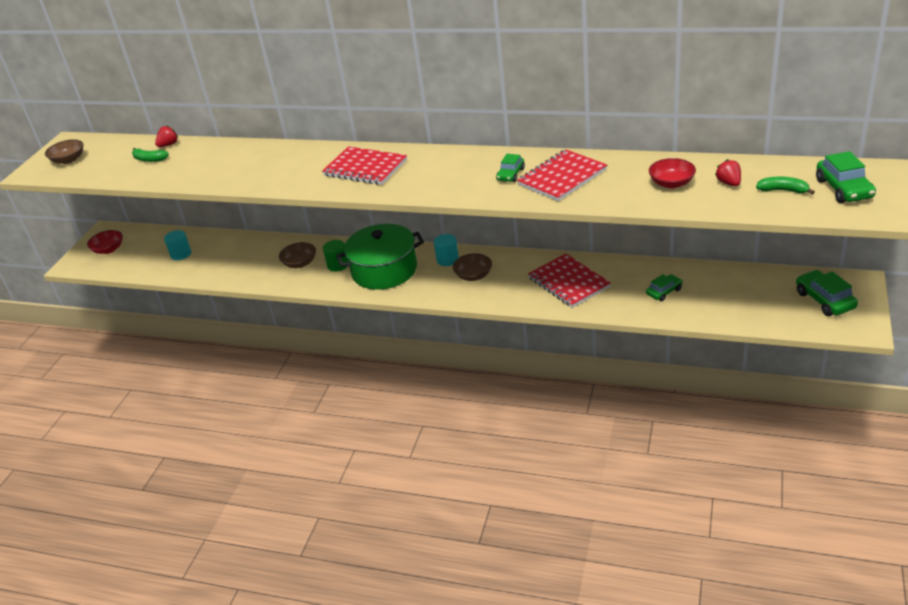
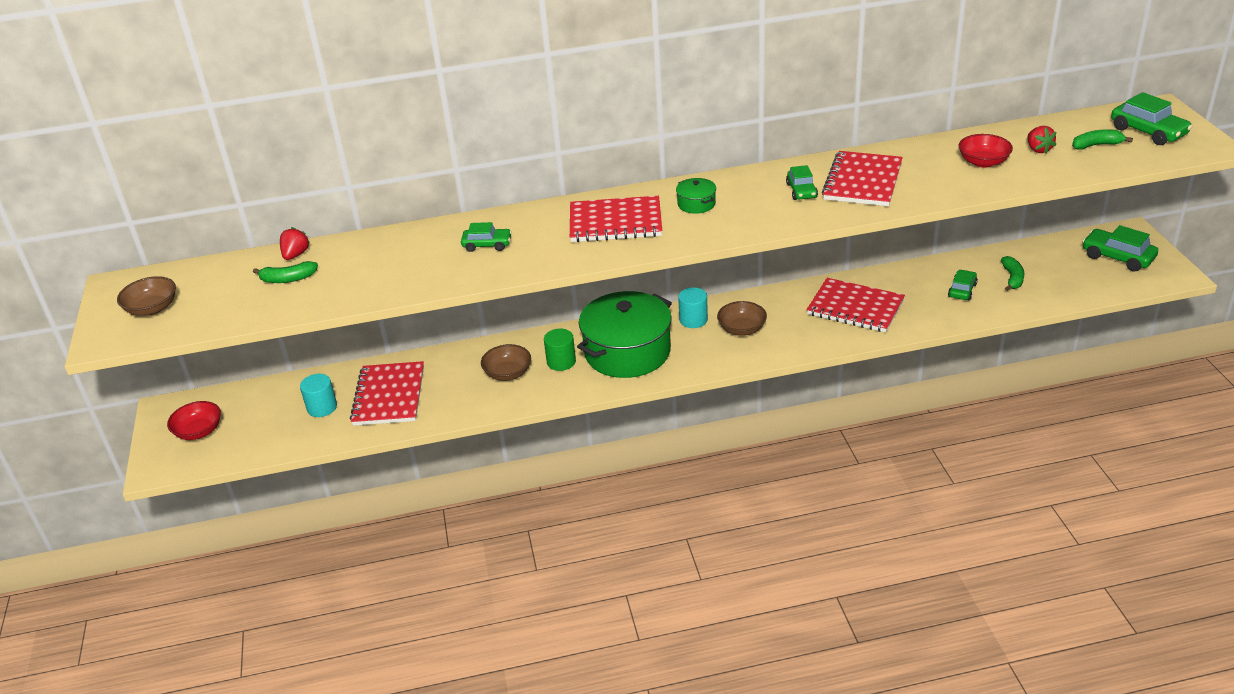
camera: 30 degrees left, 0 degrees up
red strawberry [715,159,741,186] -> red strawberry turned 150 degrees counterclockwise [1027,126,1056,154]
none -> red notebook [350,361,424,426]
none -> green car [461,222,512,252]
none -> green pot [676,178,716,214]
none -> green banana [1001,256,1024,291]

